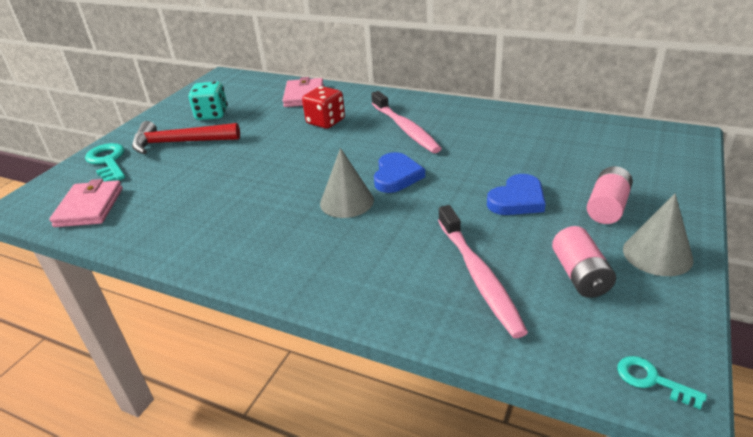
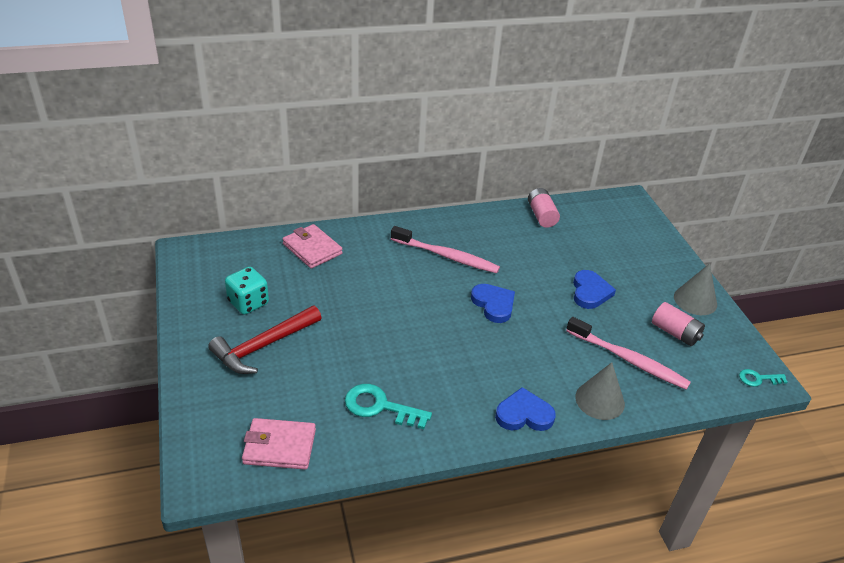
camera: 45 degrees left, 5 degrees up
pink wallet [49,179,123,227] -> pink wallet turned 45 degrees counterclockwise [242,418,316,470]
turquoise key [85,143,125,182] -> turquoise key moved to [345,384,432,429]
red dice [302,86,345,129] -> none
grey cone [320,148,374,218] -> grey cone moved to [575,362,625,420]
pink battery [587,166,633,224] -> pink battery moved to [528,188,560,228]
none -> blue heart [495,387,556,431]

